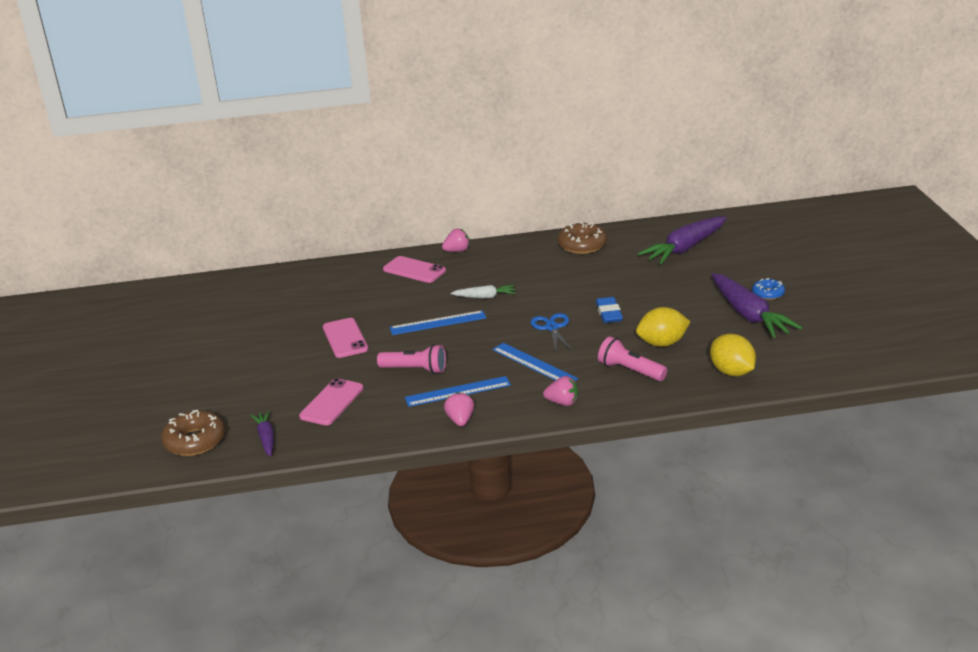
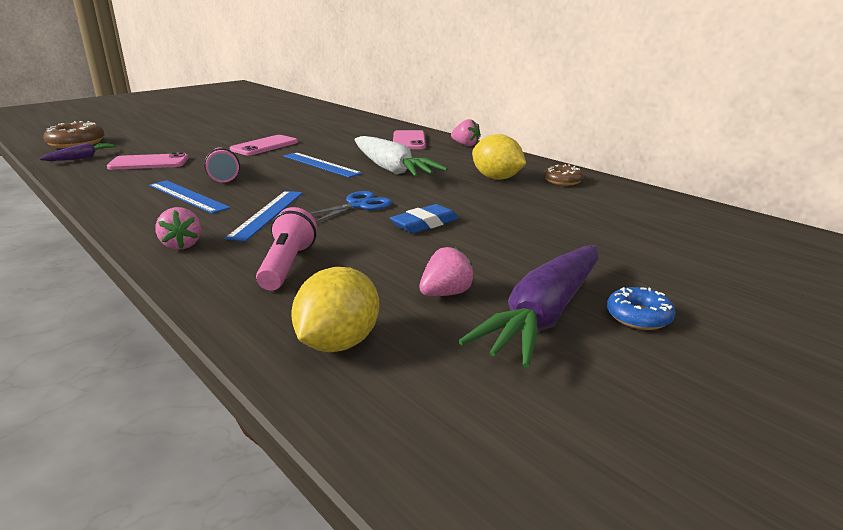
camera: 55 degrees right, 5 degrees down
pink strawberry [444,392,474,426] -> pink strawberry moved to [419,247,475,296]
white carrot [451,285,516,298] -> white carrot [354,136,448,177], size x1.94
brown donut [557,222,607,254] -> brown donut [544,164,584,186], size x0.59
yellow lemon [636,307,690,347] -> yellow lemon moved to [472,134,526,180]
purple carrot [638,217,726,264] -> none

